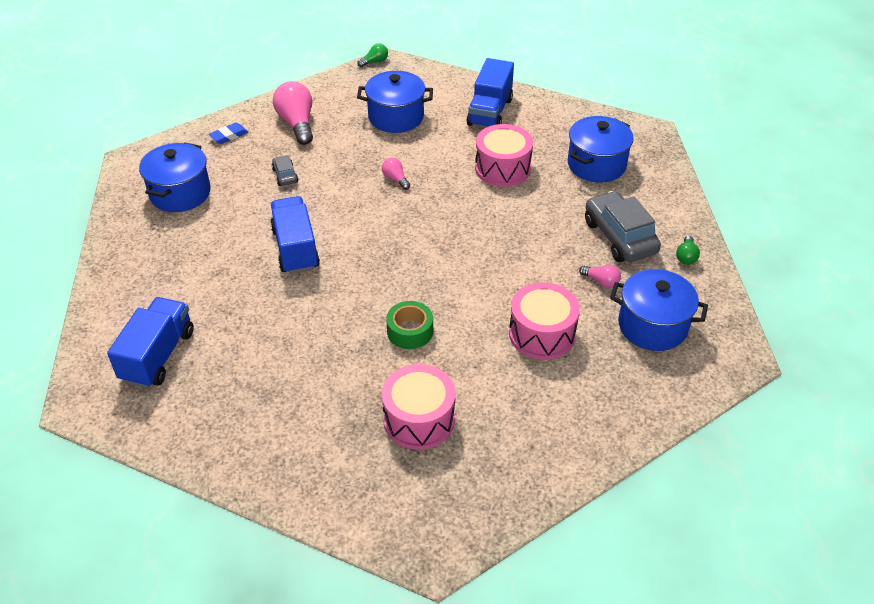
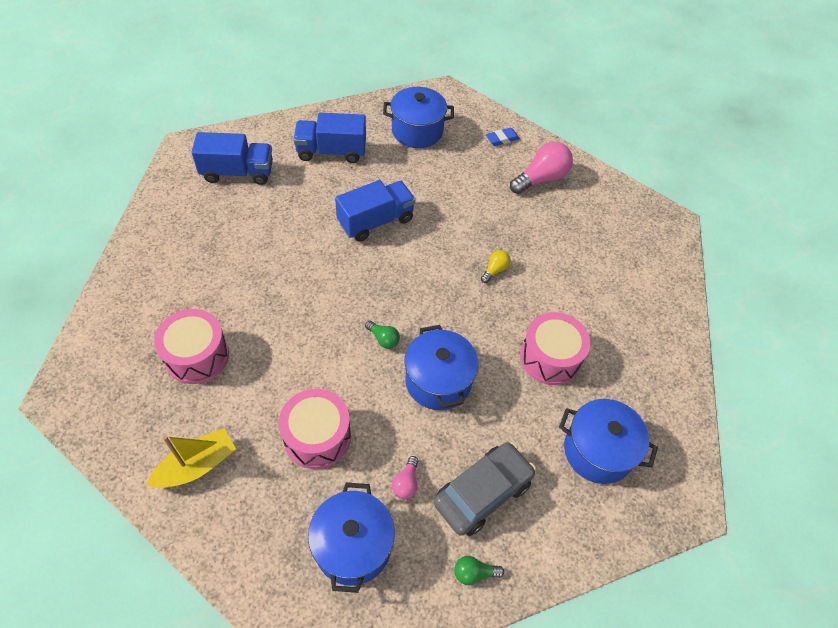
camera: 70 degrees right, 10 degrees up
blue eraser [209,123,248,144] -> blue eraser turned 60 degrees counterclockwise [486,128,520,146]
grey car [272,155,298,186] -> none
green light bulb [357,43,388,67] -> green light bulb moved to [365,321,400,349]
blue pot [357,71,433,133] -> blue pot moved to [404,325,478,410]
pink light bulb [382,158,410,190] -> yellow light bulb [481,250,510,283]
green tape [386,301,433,349] -> none
blue truck [467,58,514,127] -> blue truck moved to [293,113,366,163]
none -> yellow boat [146,428,236,488]

